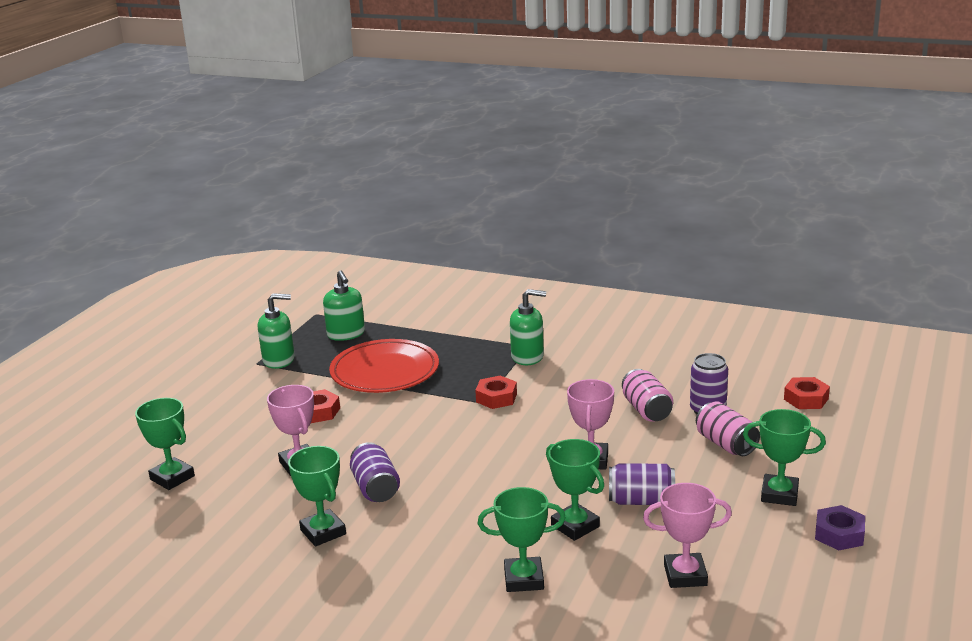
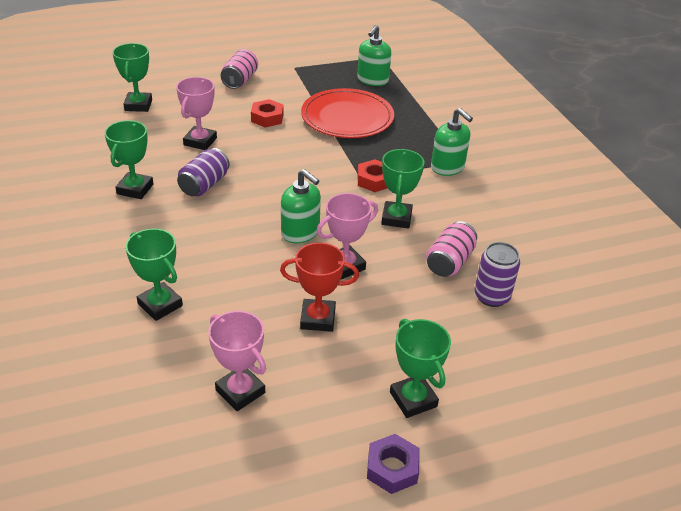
camera: 45 degrees right, 15 degrees up
green soap dispenser [258,293,295,369] -> green soap dispenser moved to [281,169,321,243]
green trophy [546,439,604,541] -> green trophy moved to [381,149,424,228]
purple can [609,463,675,505] -> red trophy [280,243,359,332]
pink can [696,401,760,456] -> pink can moved to [221,49,258,89]
red nut [784,377,830,409] -> none

